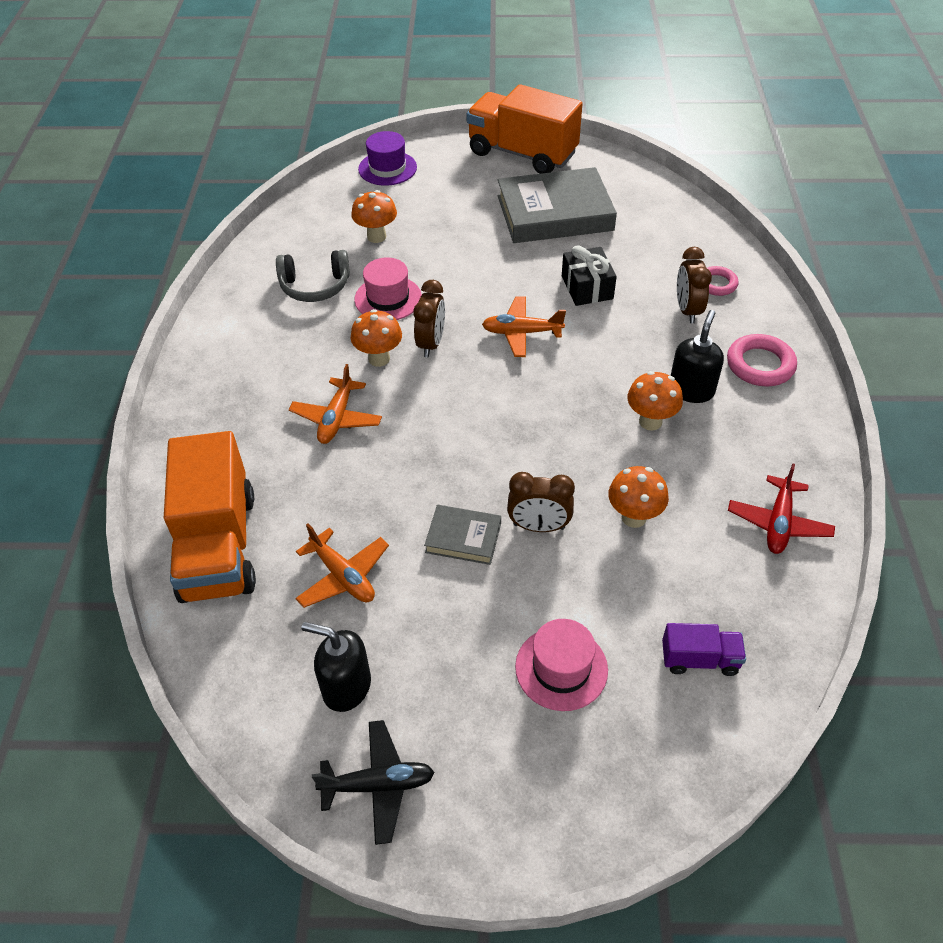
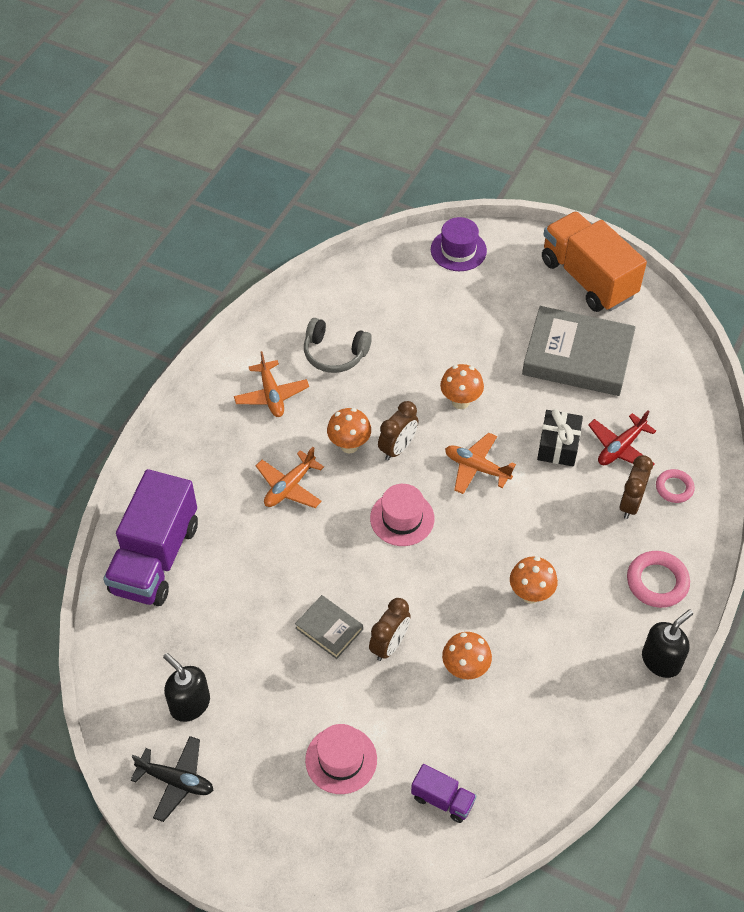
camera: 25 degrees right, 5 degrees up
orange truck [164,431,256,603] -> purple truck [103,469,198,606]
orange plane [295,523,389,608] -> orange plane moved to [234,351,309,417]
orange mushroom [351,190,397,243] -> orange mushroom moved to [440,364,484,409]
pink hat [354,257,422,320] -> pink hat moved to [370,484,434,546]
brown clock [507,472,575,532] -> brown clock turned 90 degrees counterclockwise [369,598,411,661]
black soap dispenser [671,310,724,403] -> black soap dispenser moved to [642,610,693,678]
red plane [728,463,835,554] -> red plane moved to [588,410,656,466]

